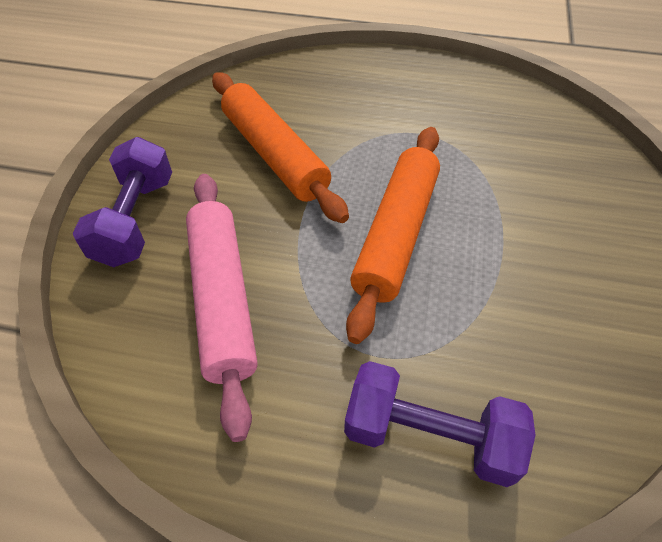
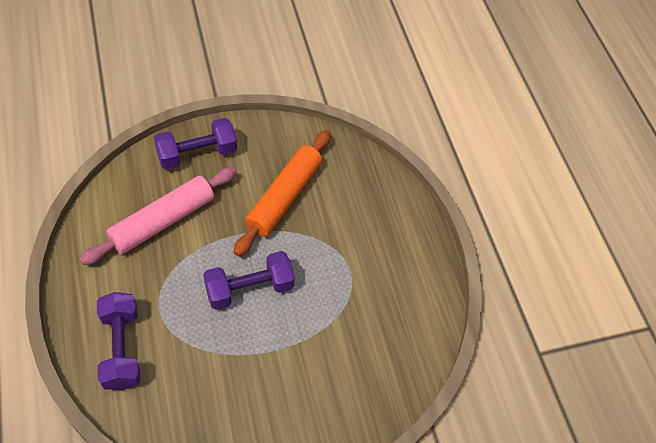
camera: 55 degrees right, 5 degrees up
orange rolling pin [346,127,440,344] -> purple dumbbell [203,251,295,310]

